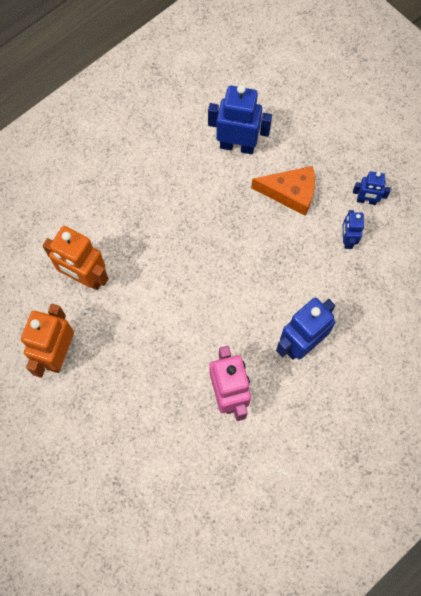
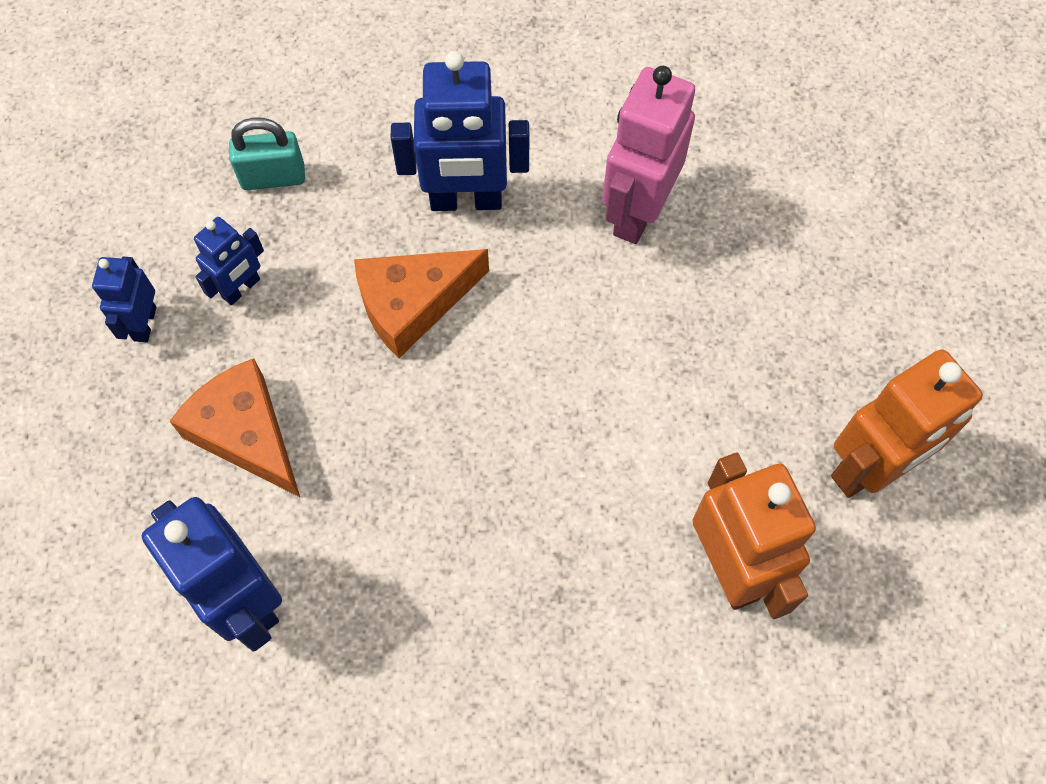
camera: 140 degrees left, 5 degrees down
blue robot [353,171,391,205] -> blue robot turned 135 degrees counterclockwise [92,257,157,342]
none -> turquoise padlock [229,118,305,190]
none -> orange cheese [354,249,489,358]

